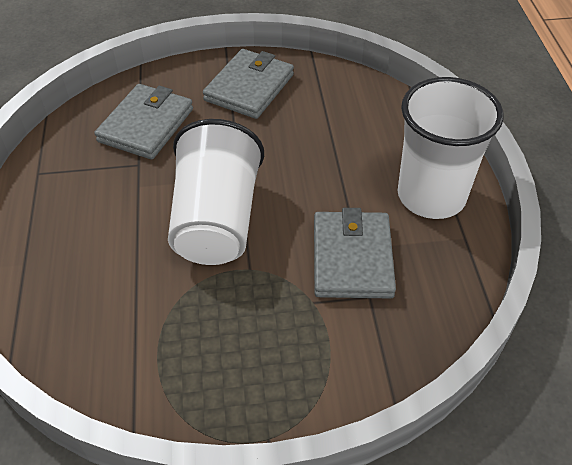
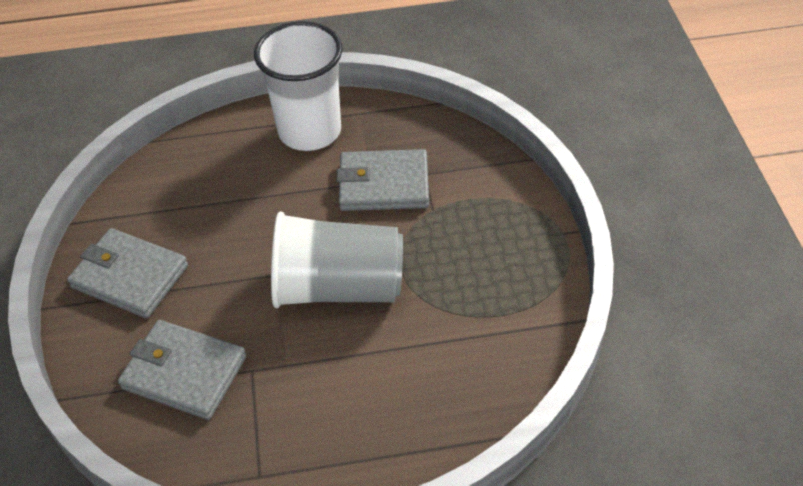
camera: 90 degrees left, 0 degrees up
white cup [168,119,264,265] -> grey cup [271,211,403,308]

